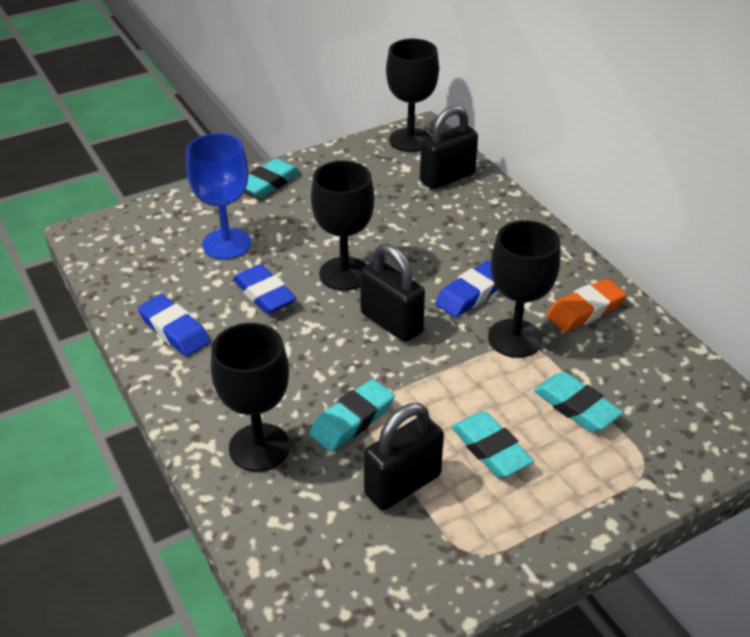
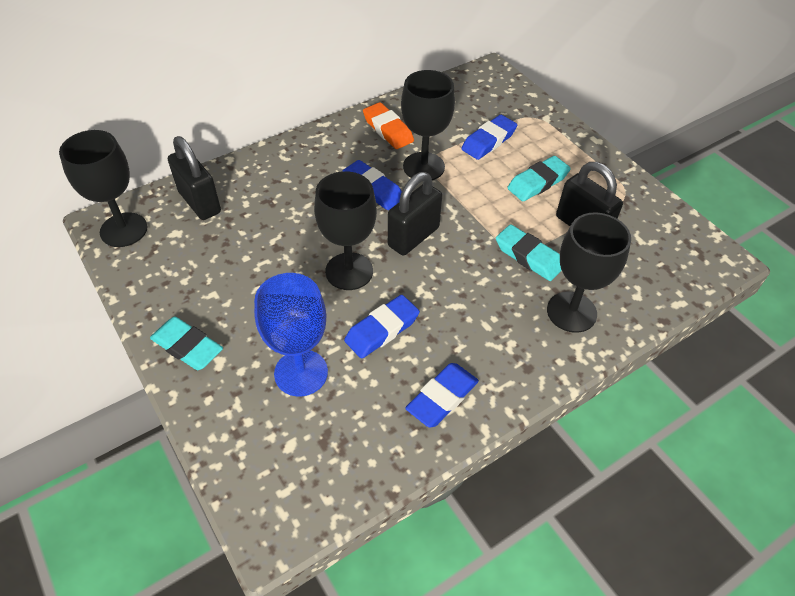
camera: 95 degrees left, 10 degrees up
turquoise eraser [534,372,623,432] -> blue eraser [461,115,517,160]

